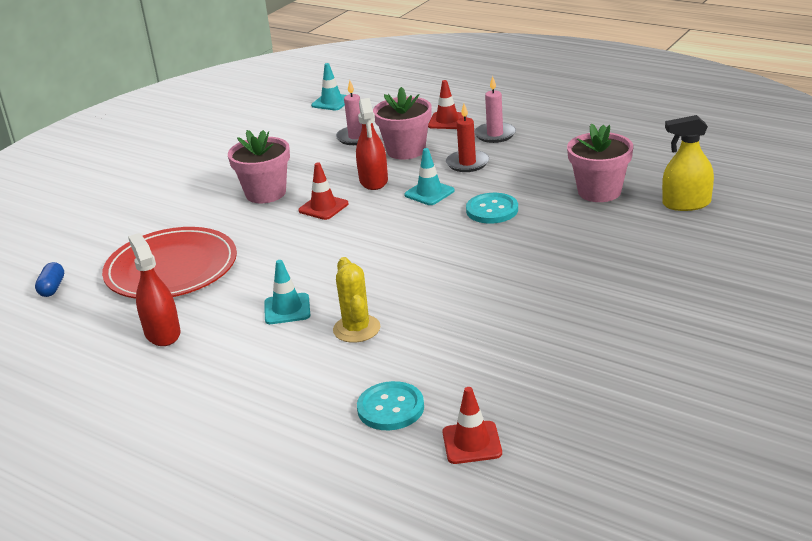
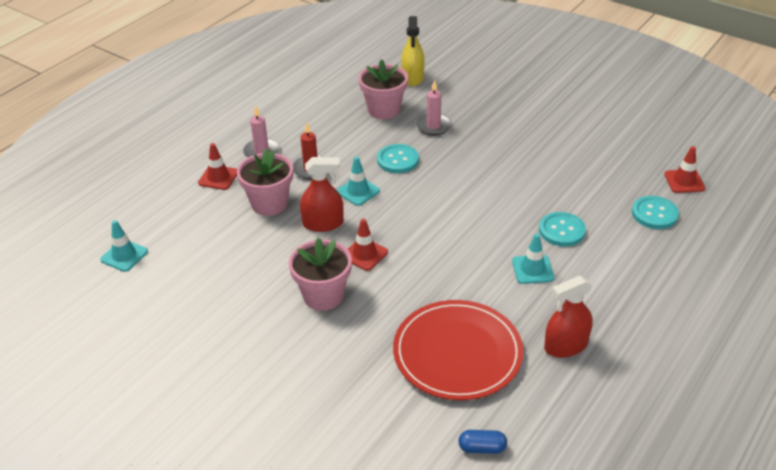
camera: 90 degrees left, 10 degrees up
yellow cactus [333,257,380,343] -> turquoise button [539,212,586,247]
pink candle [336,80,376,145] -> pink candle moved to [416,80,452,136]

